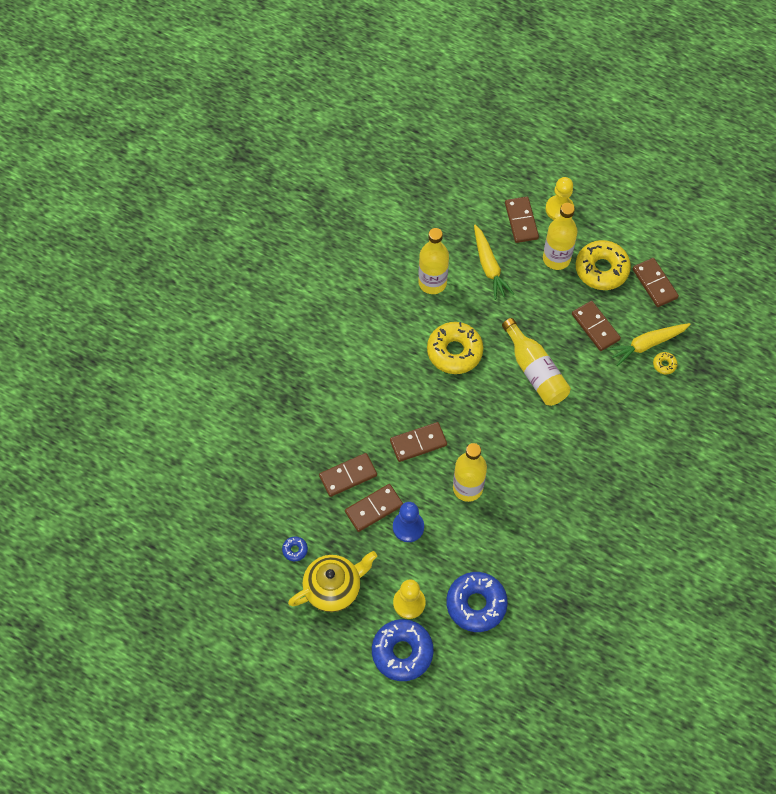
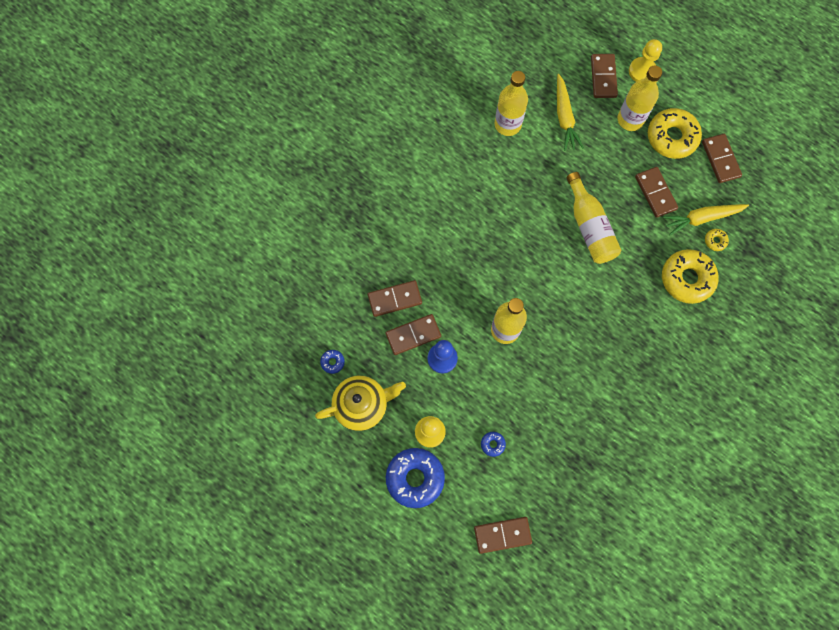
camera: 10 degrees right, 10 degrees up
brown domino [390,422,447,462] -> brown domino moved to [474,517,532,554]
yellow donut [427,322,483,374] -> yellow donut moved to [662,249,719,304]
blue donut [446,572,508,632] -> blue donut [481,432,506,457], size x0.43

